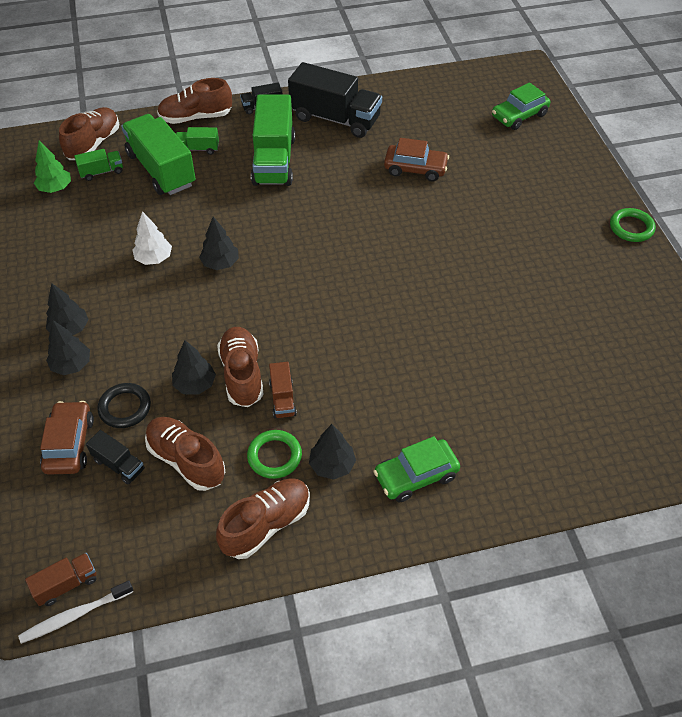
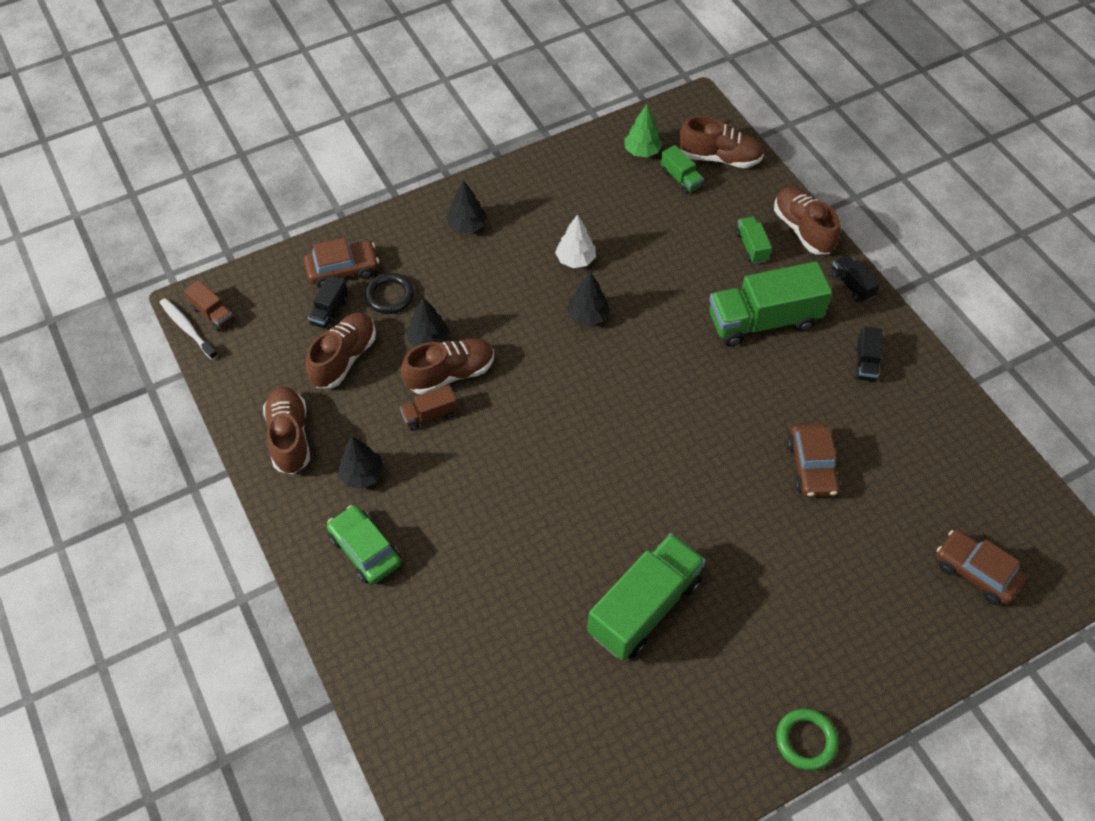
camera: 75 degrees right, 5 degrees up
black tree [46,320,90,375] -> none
green truck [121,114,196,195] -> green truck moved to [587,533,706,661]
brown shoe [216,478,310,559] -> brown shoe turned 135 degrees counterclockwise [263,387,310,474]
green ring [247,430,302,479] -> none
black truck [288,62,382,138] -> black truck [854,326,882,382], size x0.46
green car [492,83,550,130] -> brown car [936,530,1027,605]

